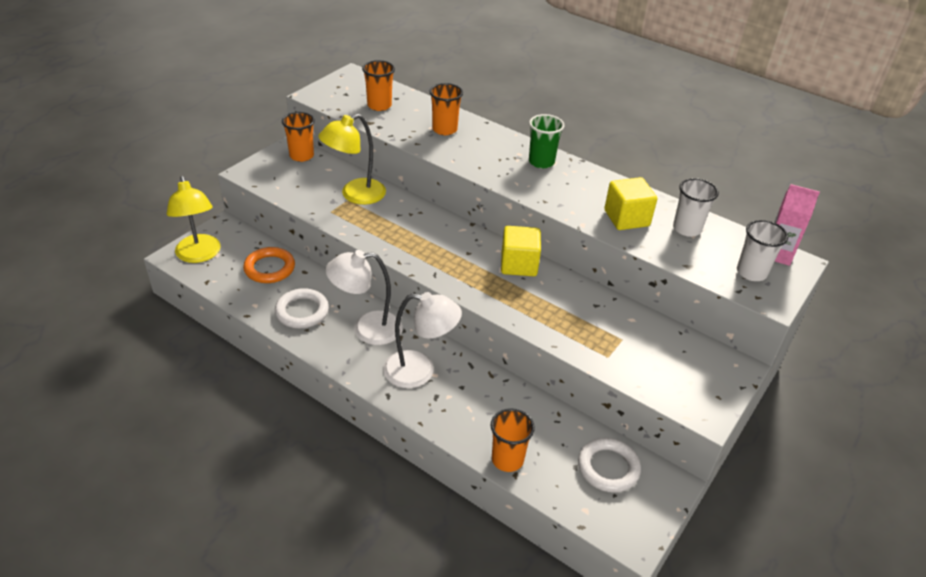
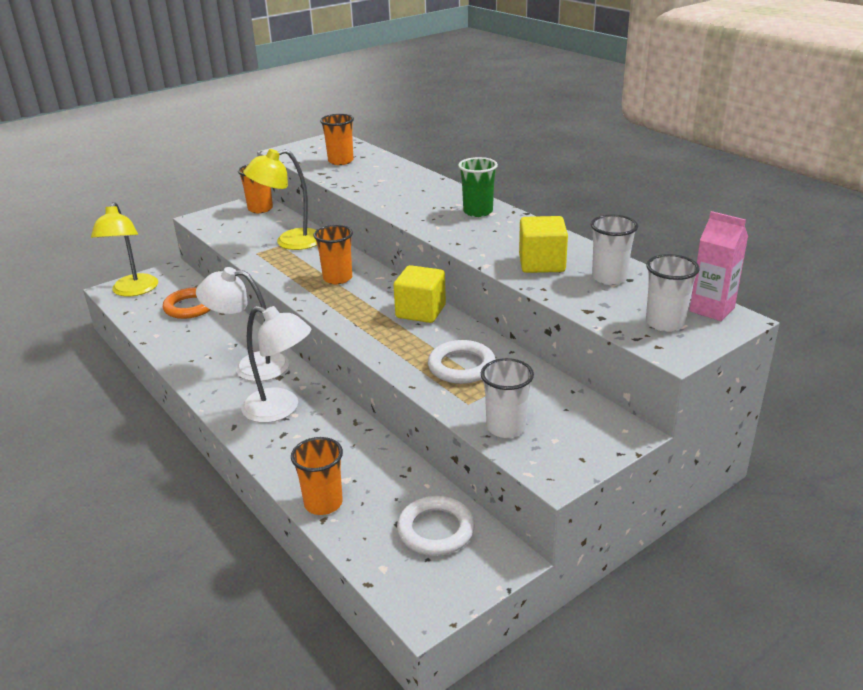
camera: 20 degrees right, 10 degrees down
white ring [275,288,329,328] -> white ring moved to [428,340,496,384]
orange cup [429,83,463,135] -> orange cup moved to [314,225,353,284]
none -> white cup [481,358,534,438]

